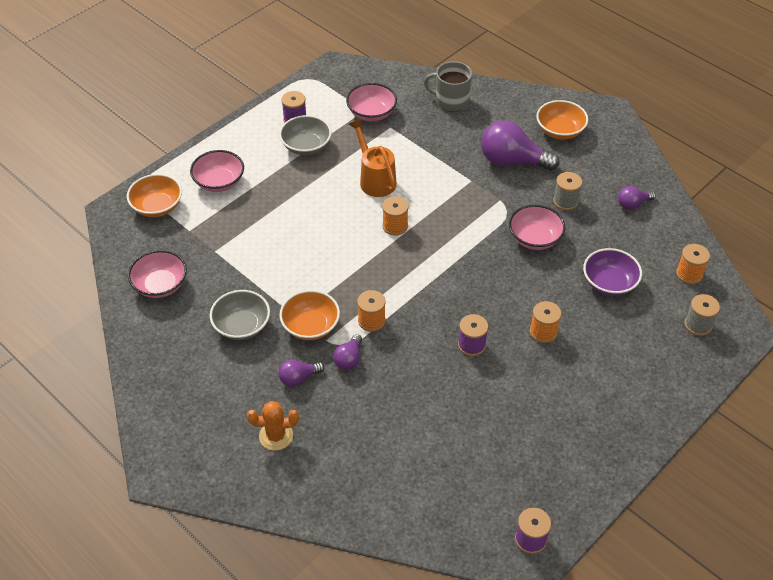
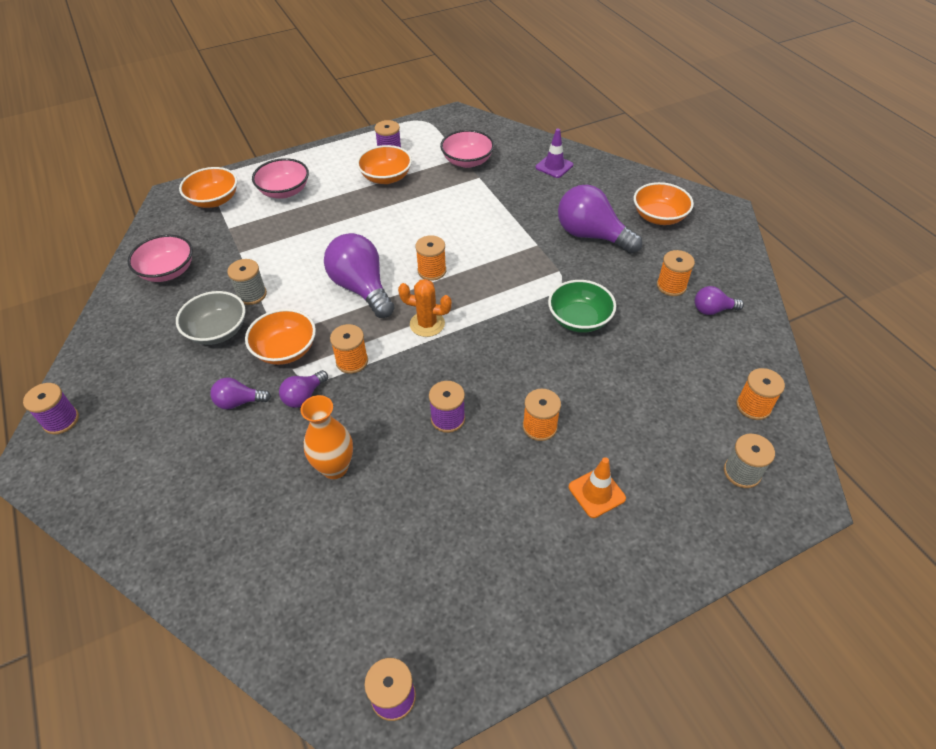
camera: 20 degrees right, 0 degrees up
orange cactus [247,401,299,450] -> orange cactus moved to [398,279,452,337]
grey bowl [279,115,332,155] -> orange bowl [357,145,412,184]
orange watering can [349,119,397,197] -> none
grey mug [424,61,472,112] -> purple traffic cone [535,128,573,178]
pink bowl [509,205,565,250] -> green bowl [548,280,616,333]
grey spool [553,172,582,210] -> grey spool moved to [227,259,267,305]
purple bowl [583,248,642,296] -> none
none -> purple spool [23,383,79,434]
none -> orange vase [301,395,353,479]
none -> purple light bulb [324,233,395,318]
none -> orange traffic cone [569,457,626,518]
none -> orange spool [657,250,695,296]

